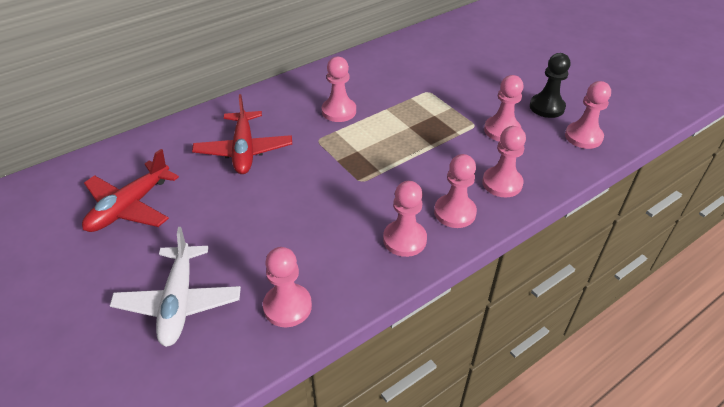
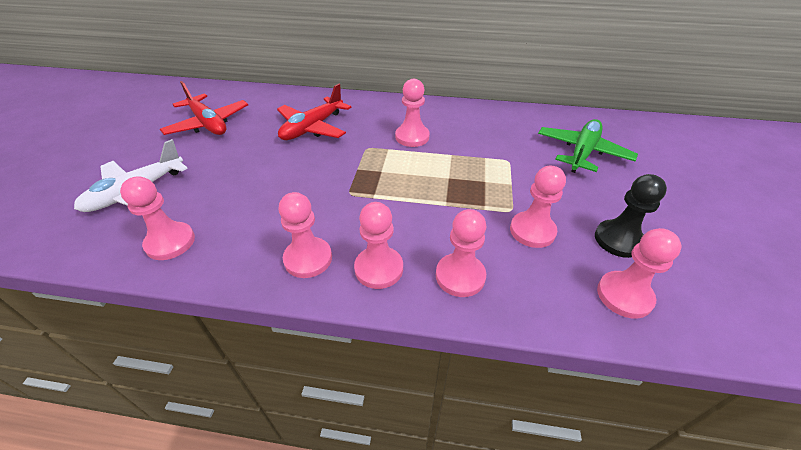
camera: 45 degrees right, 0 degrees up
red plane [82,149,179,232] -> red plane turned 120 degrees counterclockwise [160,81,248,135]
none -> green plane [538,119,638,173]

